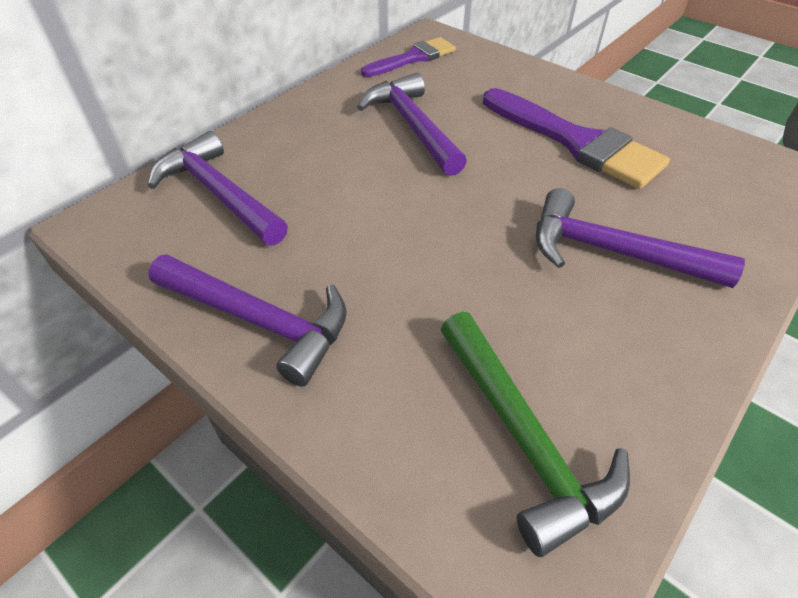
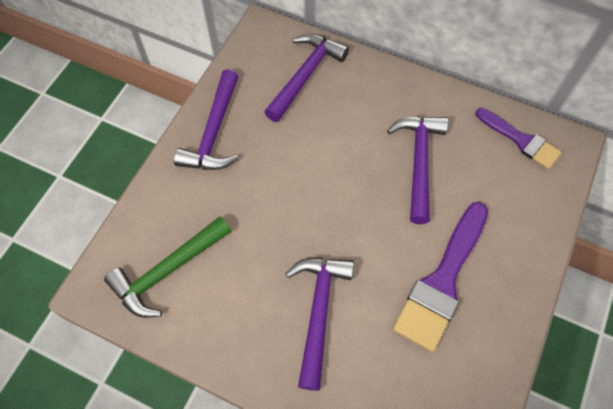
camera: 75 degrees right, 15 degrees up
purple hammer [357,73,467,176] -> purple hammer turned 45 degrees counterclockwise [387,116,448,224]

